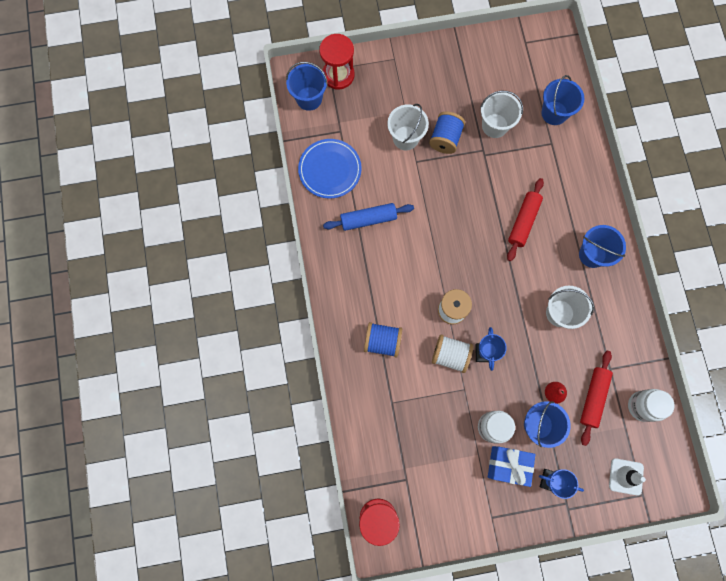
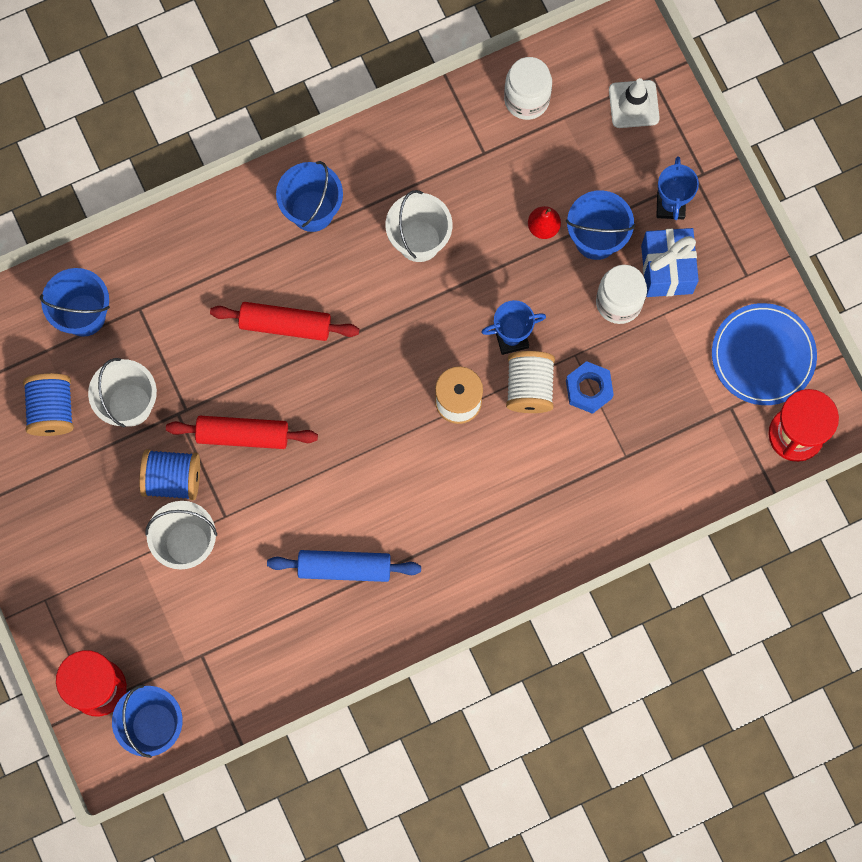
camera: 105 degrees left, 0 degrees up
blue plate [298,139,362,199] -> blue plate moved to [712,303,817,405]
blue rolling pin [323,203,414,231] -> blue rolling pin turned 60 degrees counterclockwise [267,550,421,582]
blue spool [364,322,402,358] -> blue spool moved to [23,373,74,436]
red rolling pin [580,351,613,446] -> red rolling pin moved to [166,416,318,449]
none -> blue nut [566,361,614,414]

